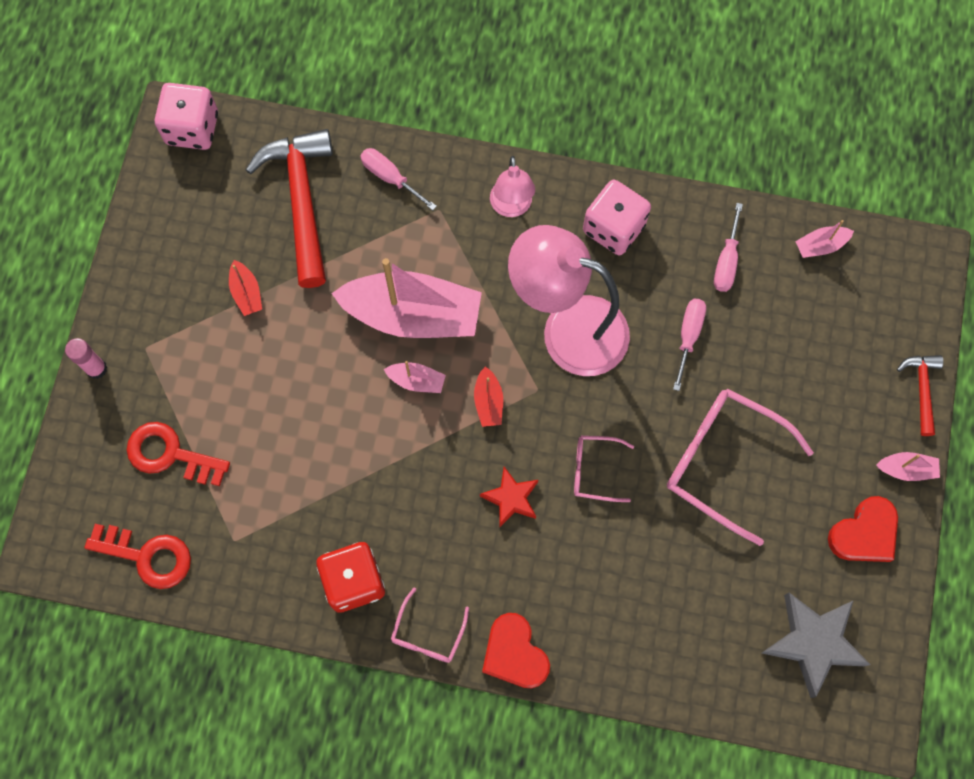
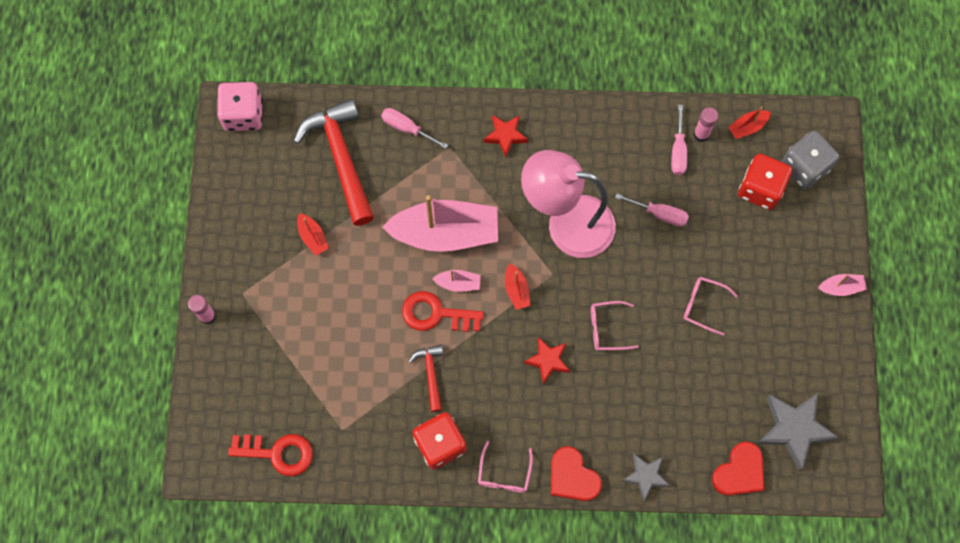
camera: 10 degrees left, 0 degrees up
red key [127,422,230,486] -> red key moved to [402,291,484,332]
pink lamp [490,156,535,217] -> red star [484,115,528,157]
pink dice [583,180,651,255] -> none
pink glasses [667,389,814,546] -> pink glasses [683,277,738,336], size x0.52
pink screwdriver [673,299,706,391] -> pink screwdriver turned 105 degrees clockwise [615,194,689,226]
pink boat [795,220,854,258] -> red boat [728,106,771,139]
red heart [828,496,898,562] -> red heart moved to [712,441,765,496]
red hammer [897,355,943,436] -> red hammer moved to [408,345,443,412]
none -> grey star [621,454,670,501]
none -> pink glue stick [693,107,718,142]
none -> red dice [738,153,792,210]
none -> grey dice [781,131,839,189]

